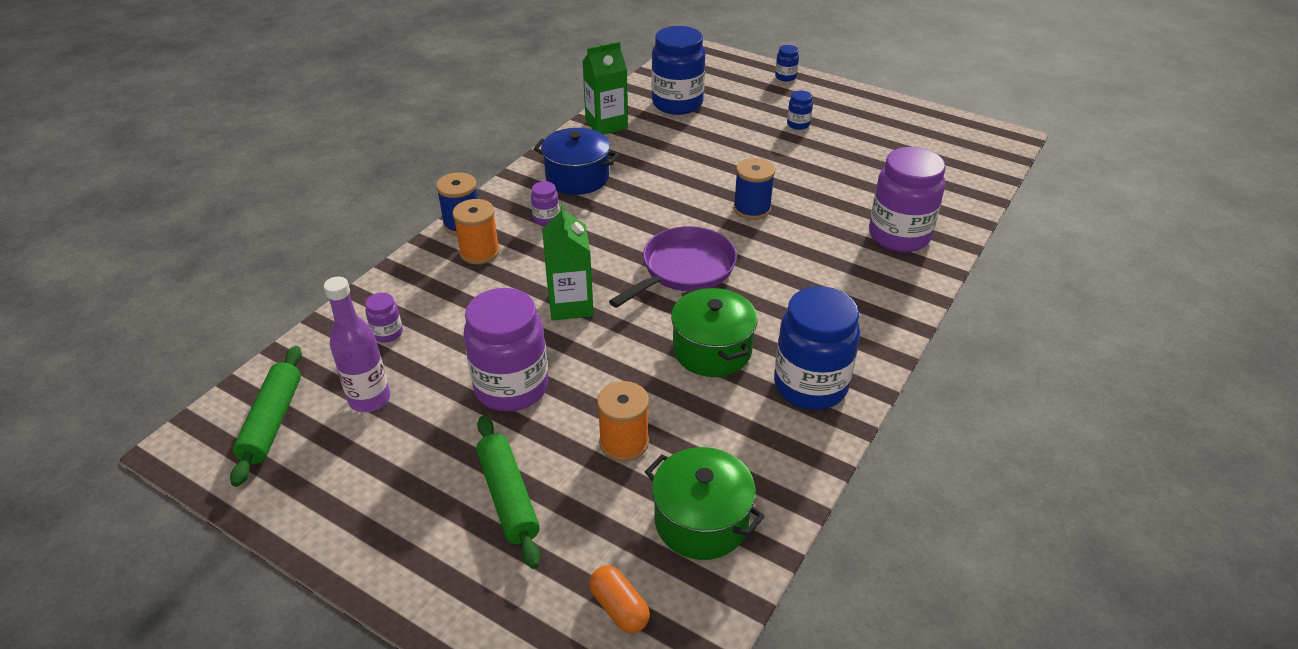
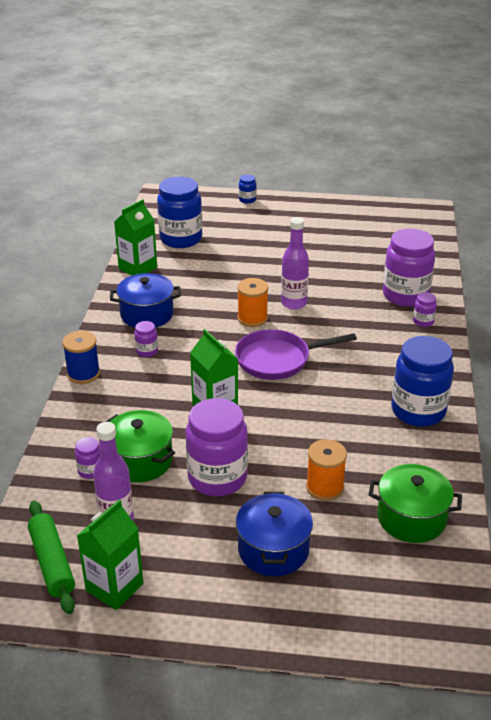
camera: 25 degrees left, 5 degrees down
orange spool [452,199,500,264] -> orange spool moved to [237,278,268,327]
green rolling pin [476,416,540,569] -> blue pot [236,492,313,576]
orange capsule [589,566,650,633] -> none
purple pan [609,226,737,308] -> purple pan turned 120 degrees counterclockwise [235,329,357,380]
green pot [671,287,758,377] -> green pot moved to [105,410,175,482]
blue spool [733,158,775,220] -> purple bottle [281,217,309,310]
blue jar [787,91,813,130] -> none
none -> green carton [77,499,143,610]
none -> purple jar [413,292,437,327]

